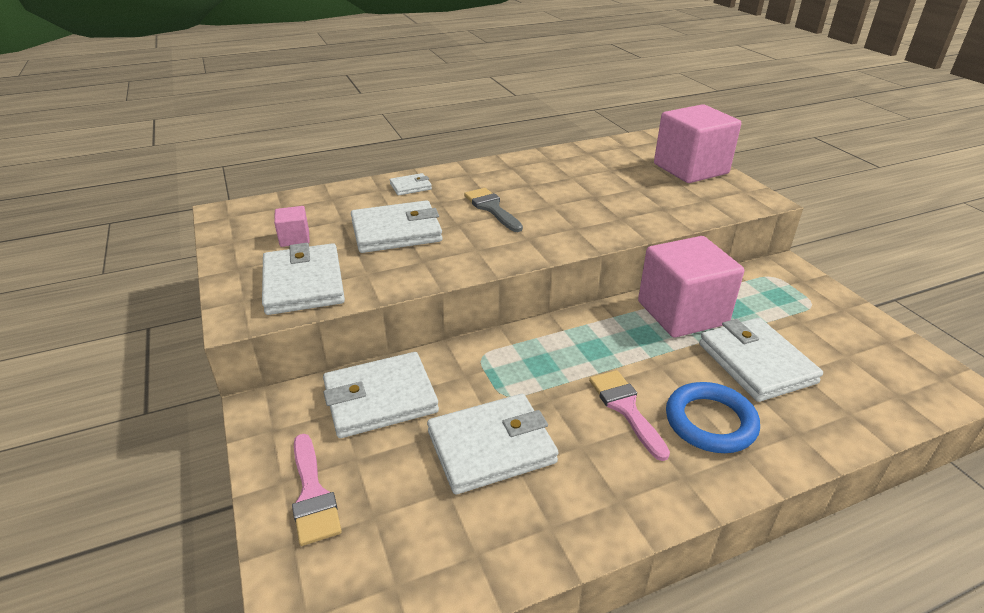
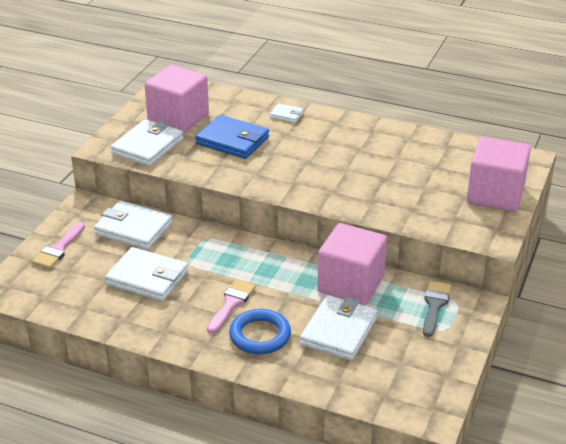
camera: 45 degrees right, 0 degrees up
pink cube [274,206,310,247] -> pink cube [145,65,209,133], size x2.29
white wallet [351,200,443,253] -> blue wallet [195,115,269,159]
grey brush [464,188,523,232] -> grey brush moved to [423,281,451,337]

